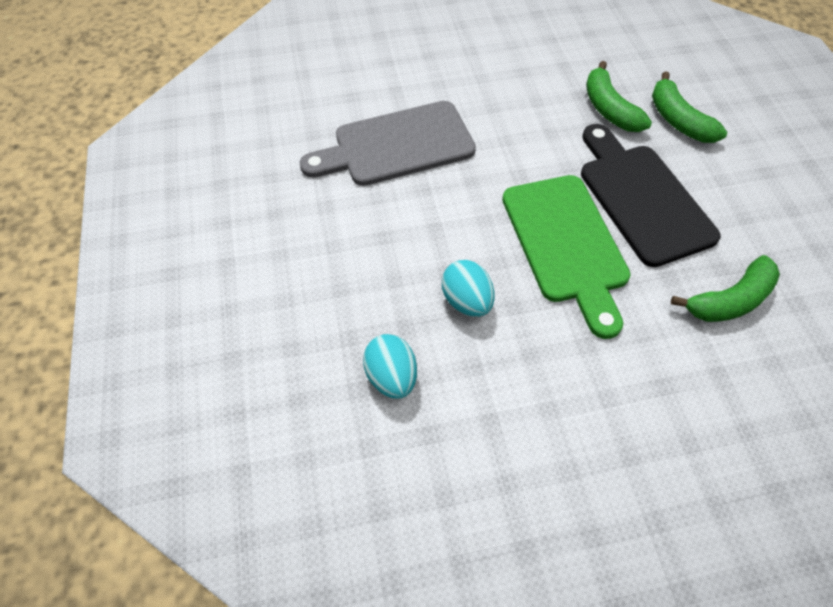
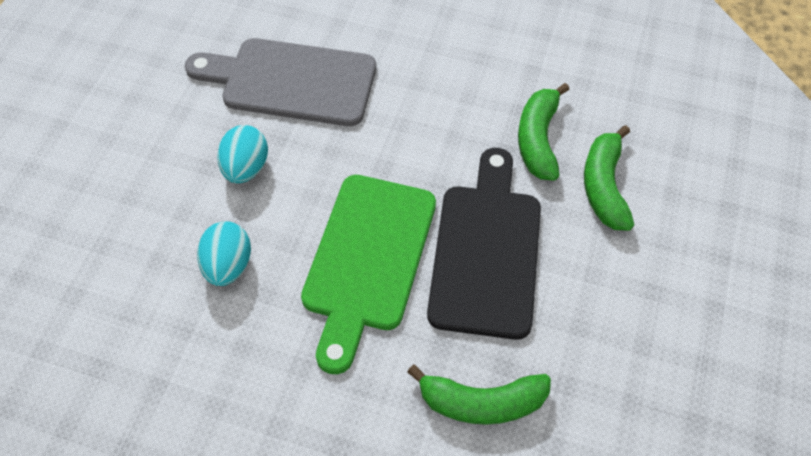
camera: 30 degrees right, 0 degrees up
turquoise egg [363,334,417,399] -> turquoise egg moved to [217,125,268,184]

